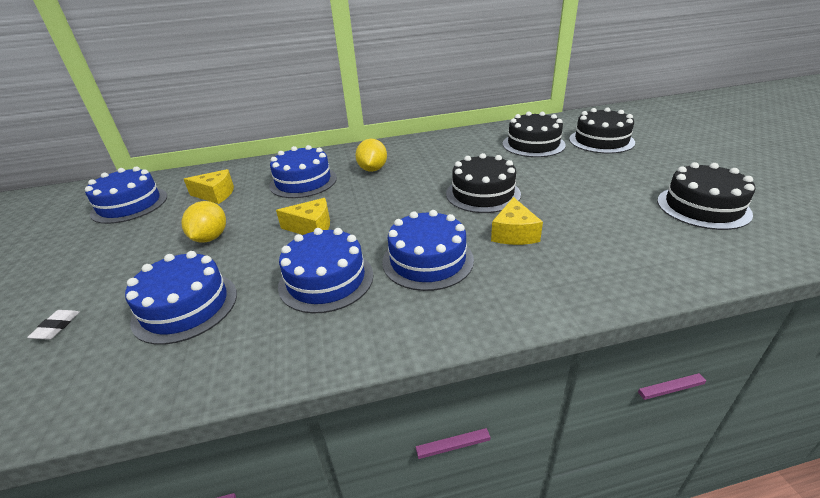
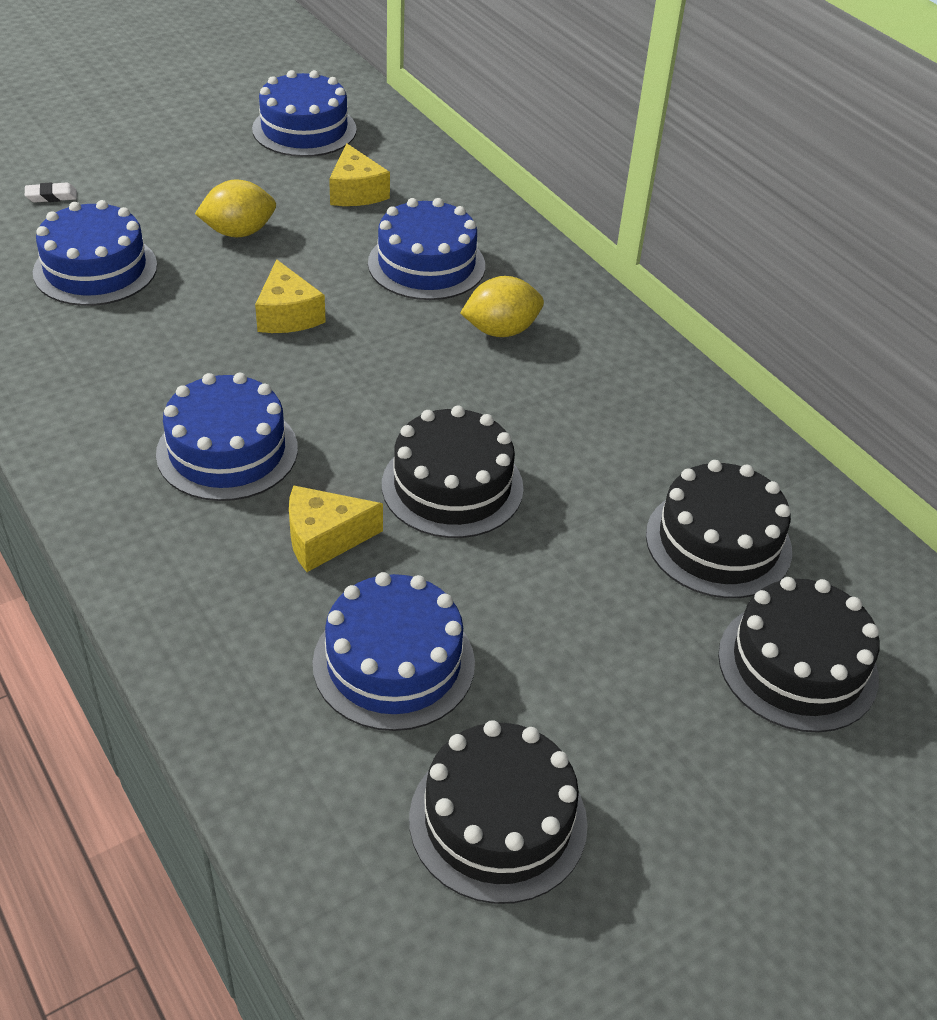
camera: 65 degrees right, 10 degrees up
blue cake [278,228,373,313] -> blue cake moved to [313,572,475,731]

